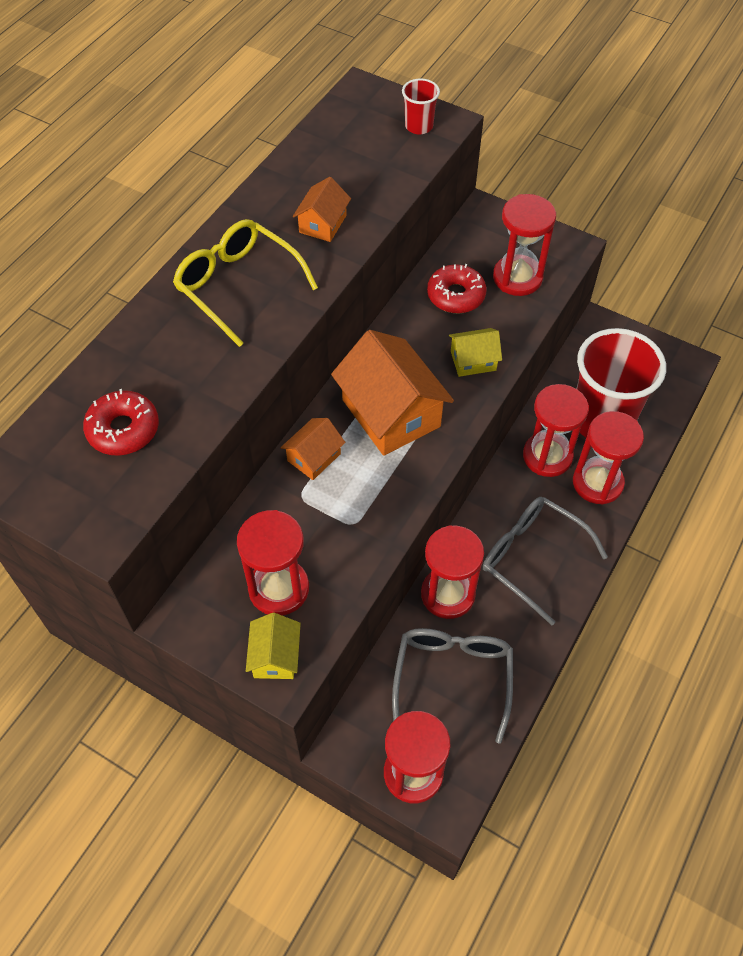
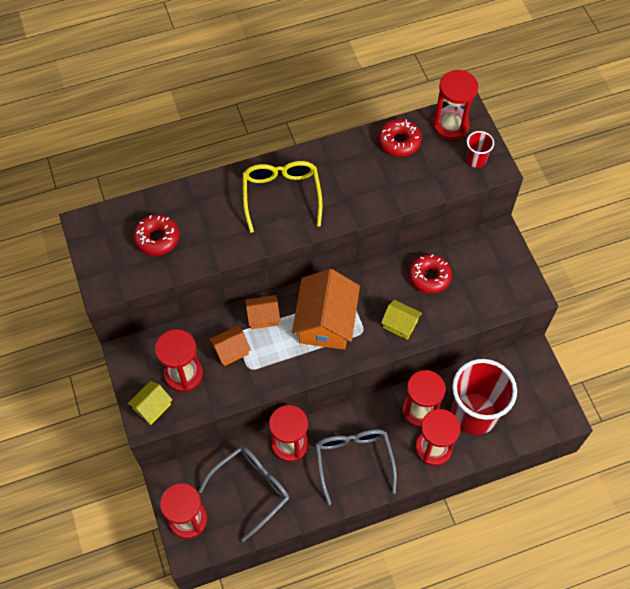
camera: 40 degrees right, 5 degrees up
orange house [293,177,351,242] -> orange house moved to [209,326,251,366]
red hourglass [493,194,556,296] -> red hourglass moved to [433,70,478,140]
none -> red donut [378,119,422,157]

